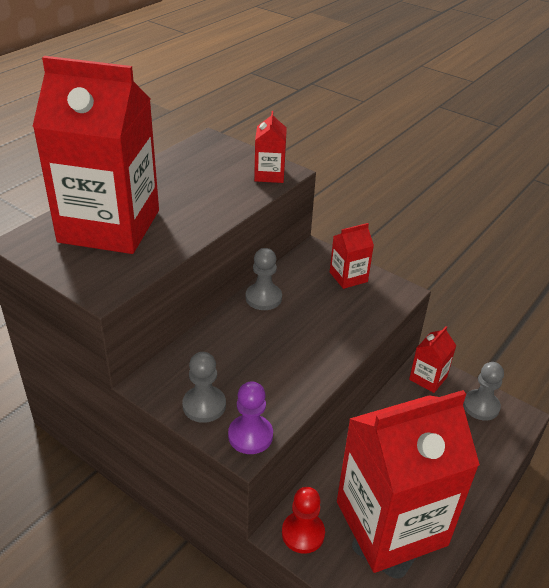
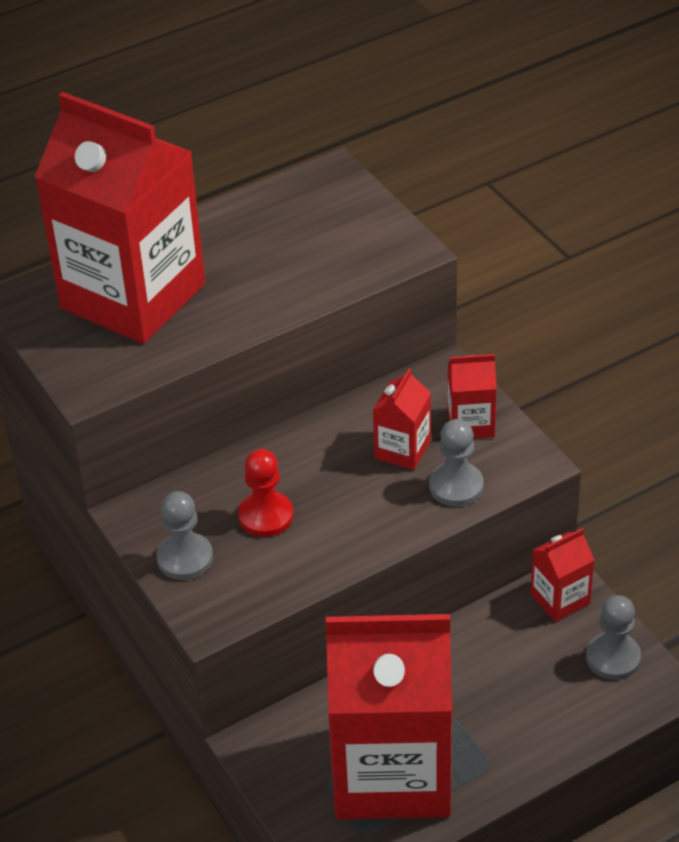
camera: 25 degrees right, 5 degrees up
purple pawn [228,381,273,454] -> none
grey pawn [246,248,282,310] -> grey pawn moved to [429,419,484,507]
red carton [254,111,287,183] -> red carton moved to [373,368,431,470]
red pawn [282,487,325,554] -> red pawn moved to [238,449,293,537]

